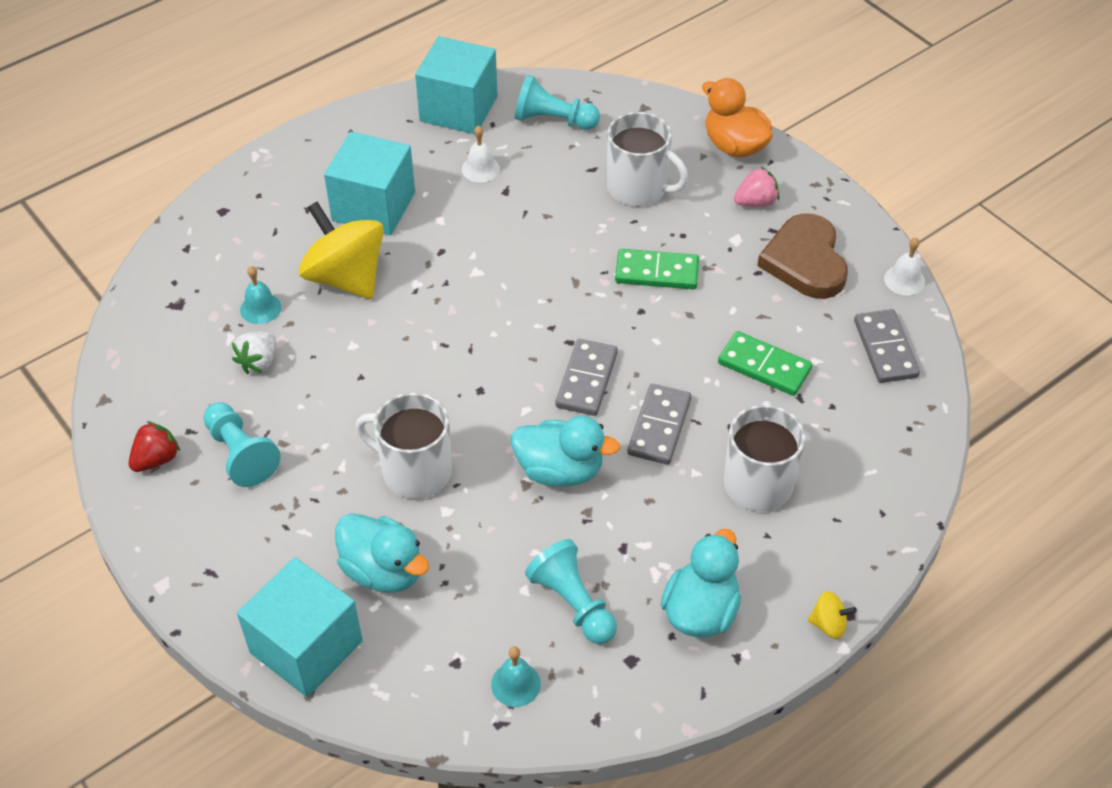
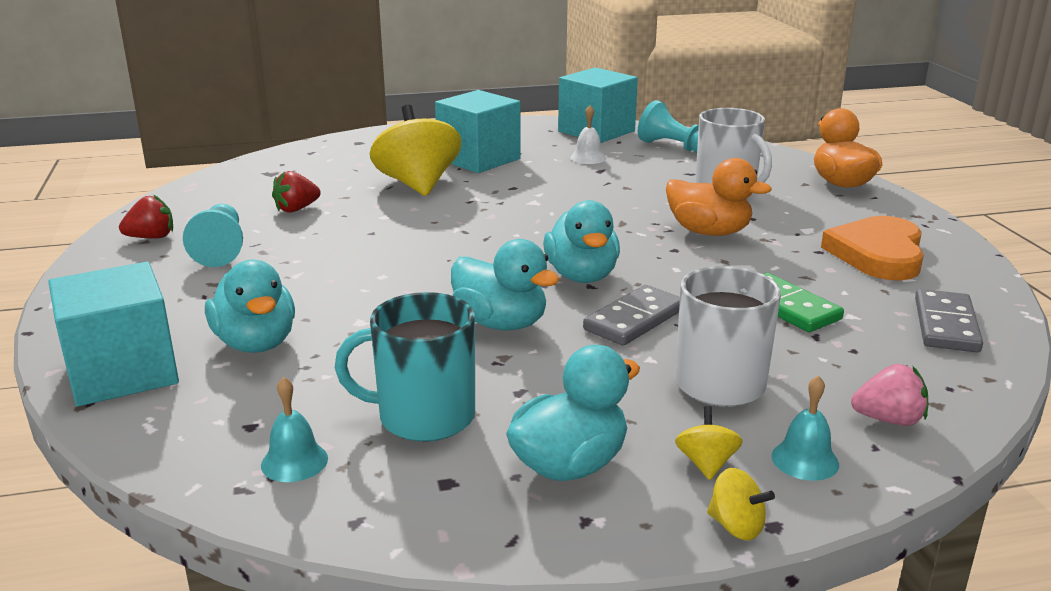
camera: 25 degrees right, 25 degrees down
white strawberry [232,332,276,374] -> red strawberry [272,171,321,213]
turquoise bell [240,266,282,324] -> turquoise bell moved to [771,375,839,481]
white mug [356,392,452,499] -> none
turquoise pawn [525,539,617,644] -> turquoise mug [335,292,475,442]
grey domino [556,339,618,416] -> turquoise duck [543,200,620,283]
green domino [615,249,699,289] -> orange duck [666,158,772,236]
pink strawberry [734,167,779,207] -> pink strawberry moved to [851,364,928,426]
brown heart [757,213,848,299] -> orange heart [821,216,924,281]
white bell [884,238,925,295] -> none
none -> yellow spinning top [675,406,743,480]

